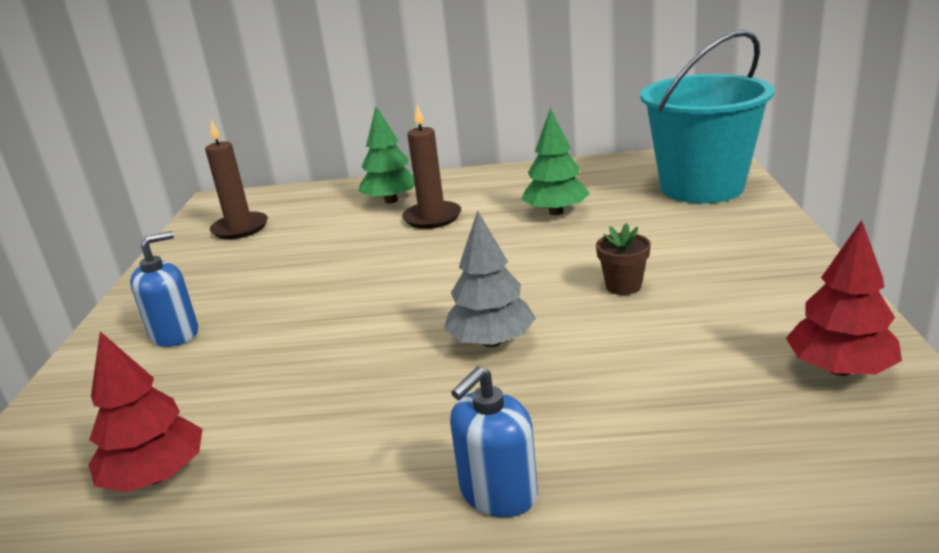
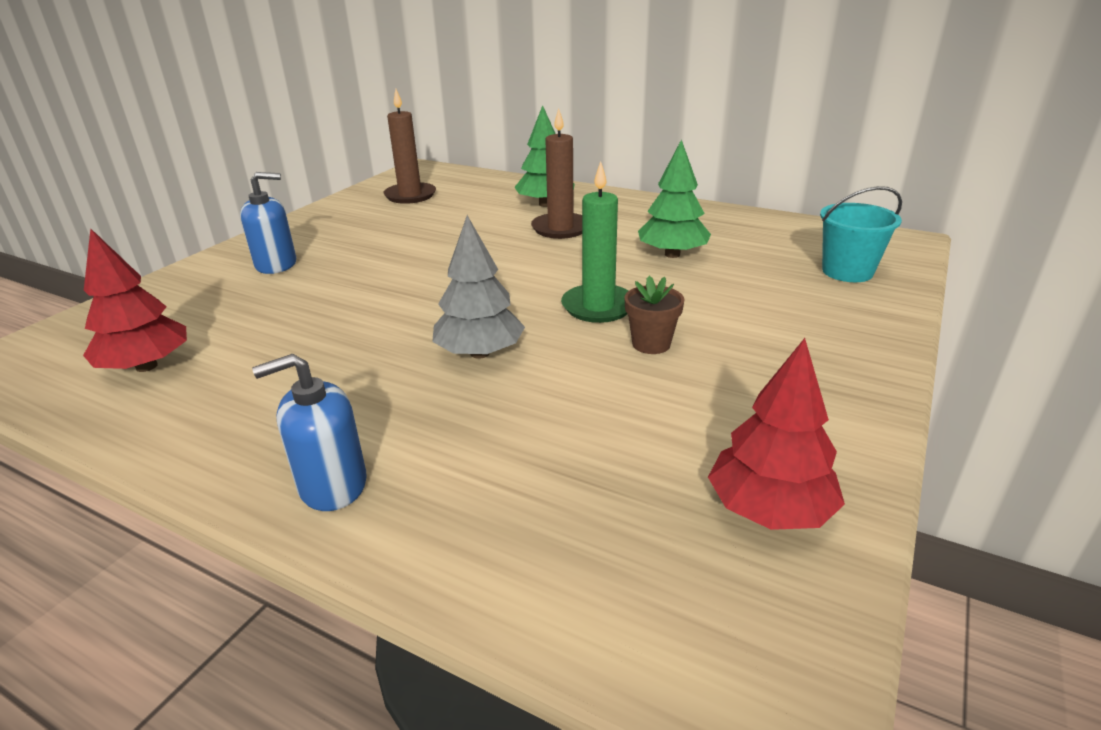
camera: 25 degrees right, 5 degrees up
turquoise bucket [640,30,774,203] -> turquoise bucket [820,186,902,282], size x0.52
none -> green candle [561,161,628,323]

